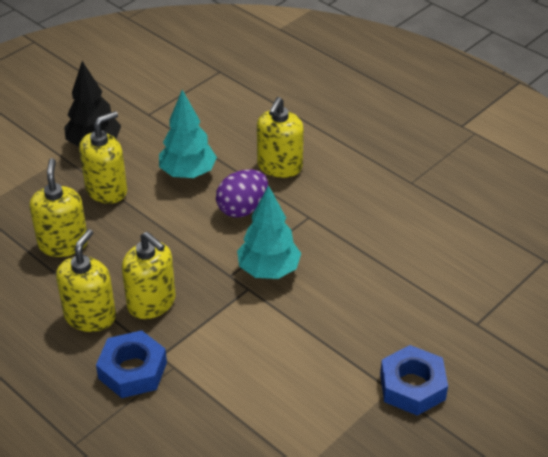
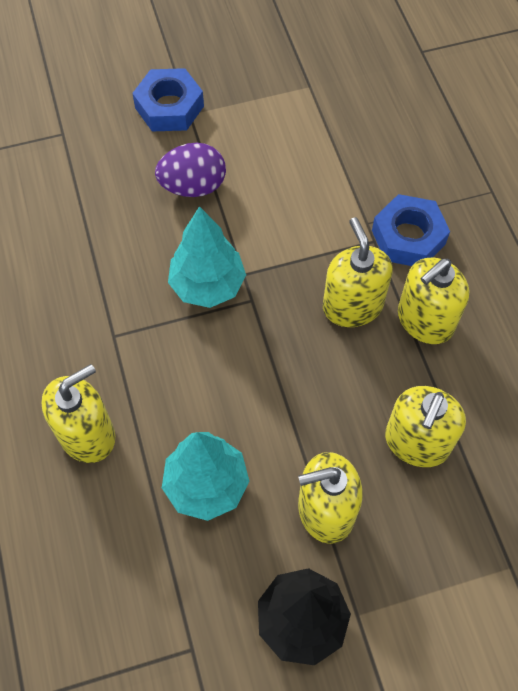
camera: 150 degrees left, 20 degrees up
purple egg [216,169,268,218] -> purple egg moved to [155,143,226,197]

